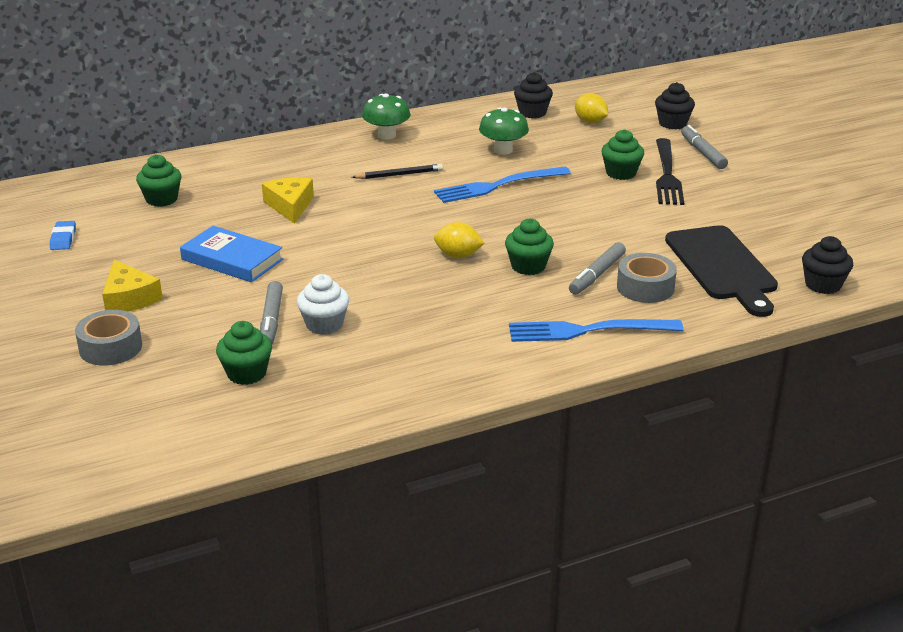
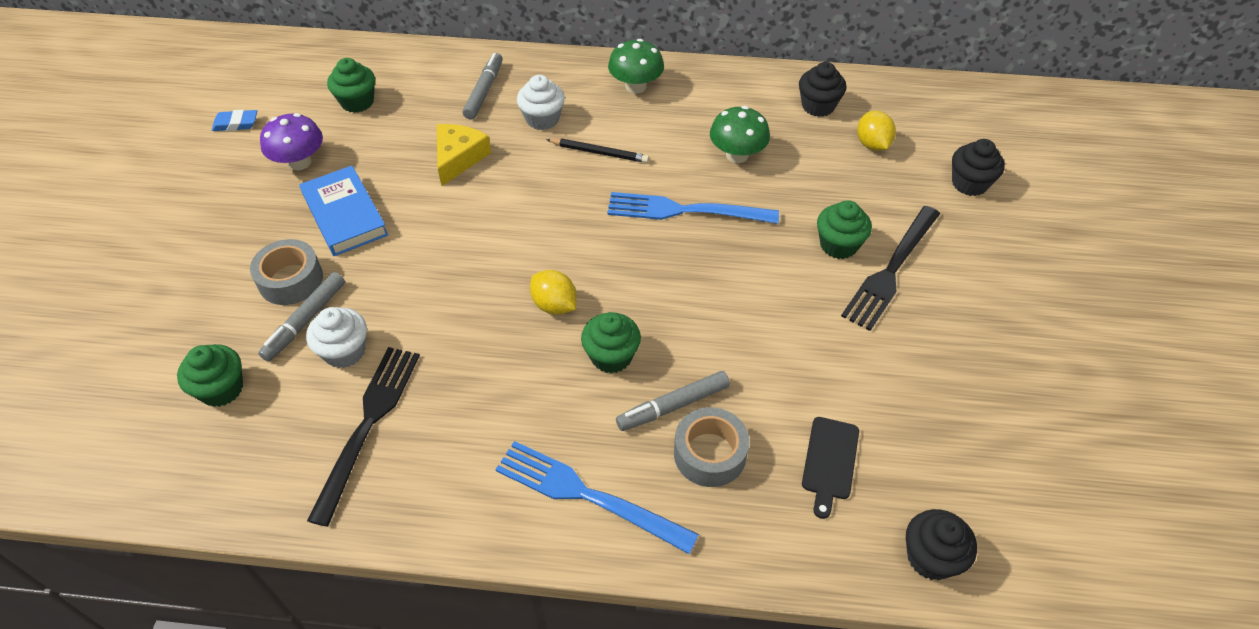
camera: 30 degrees right, 20 degrees up
blue eraser [50,221,76,250] -> blue eraser turned 60 degrees clockwise [212,110,257,131]
grey tape [75,310,142,366] -> grey tape moved to [250,239,323,305]
yellow cheese [102,260,163,312] -> none
black cutting board [665,225,778,317] -> black cutting board [802,417,859,519], size x0.51
grey marker [681,125,728,169] -> grey marker moved to [462,53,503,119]
none -> purple mushroom [260,113,323,170]
none -> black fork [307,347,420,527]
none -> white cupcake [517,75,565,130]

